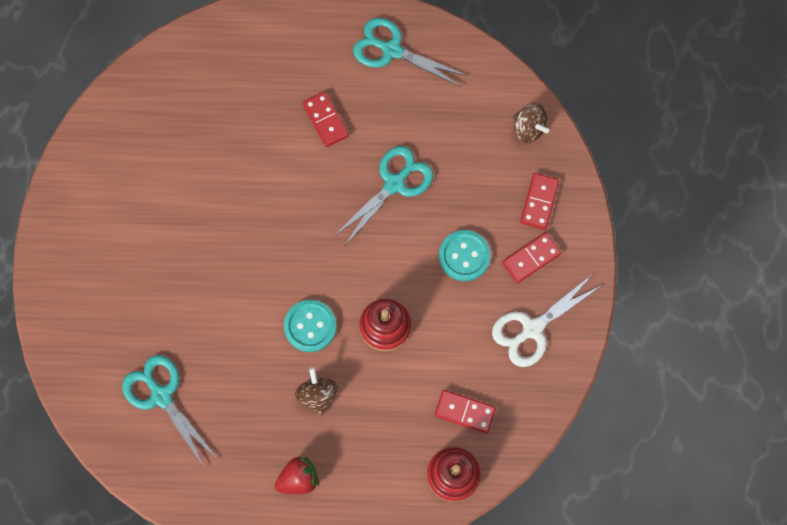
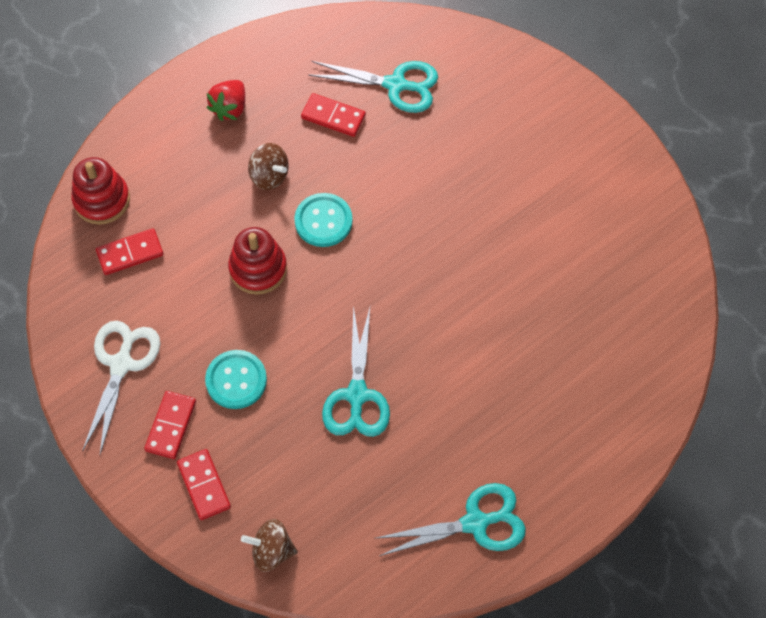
camera: 140 degrees right, 10 degrees down
red domino [302,91,349,147] -> red domino moved to [301,93,366,137]

